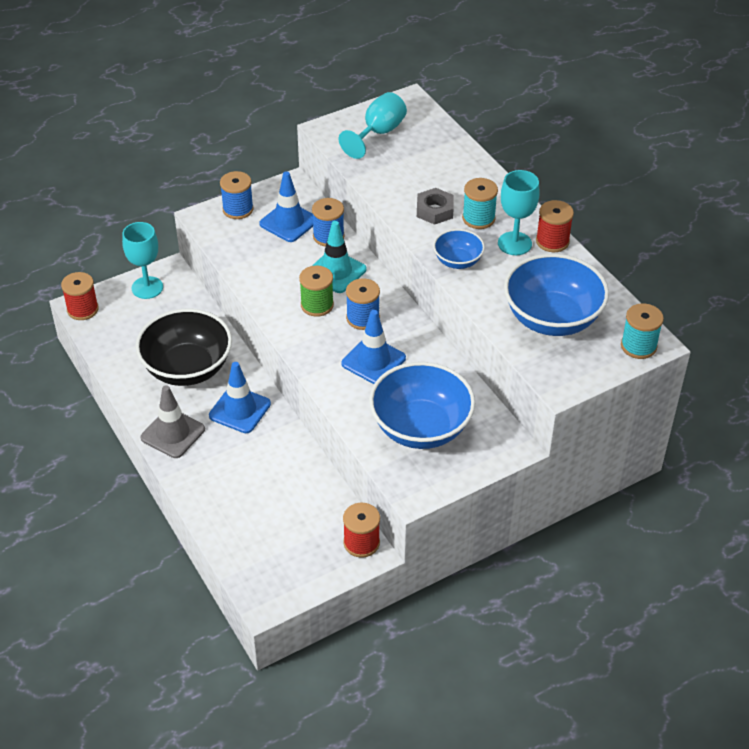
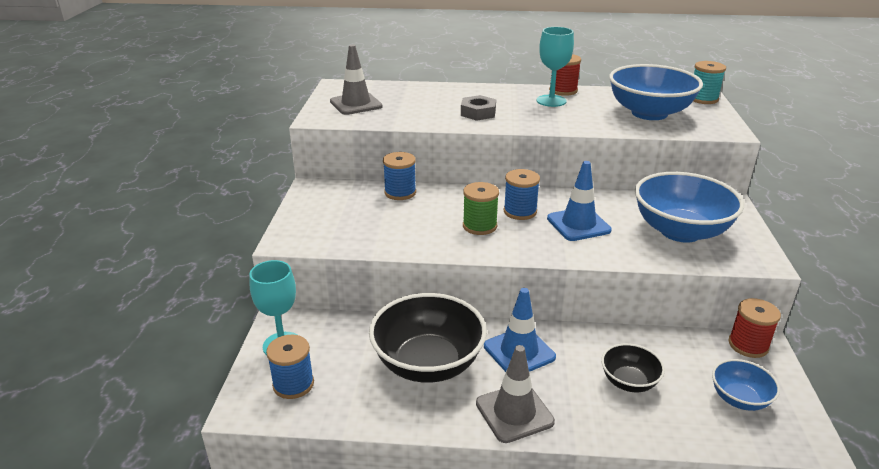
camera: 55 degrees left, 15 degrees down
red spool [61,272,99,320] -> none
blue spool [220,171,254,219] -> blue spool moved to [266,335,314,399]
blue traffic cone [259,171,313,242] -> none
turquoise traffic cone [312,221,367,293] -> none
turquoise goblet [339,92,407,159] -> grey traffic cone [330,45,383,115]
blue bowl [433,229,485,269] -> blue bowl moved to [712,359,780,411]
turquoise spool [462,178,498,229] -> none
none -> black bowl [601,343,665,392]

